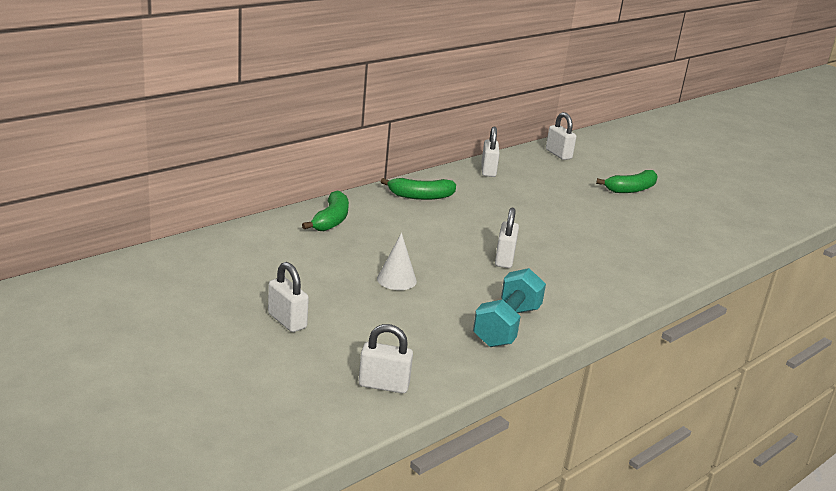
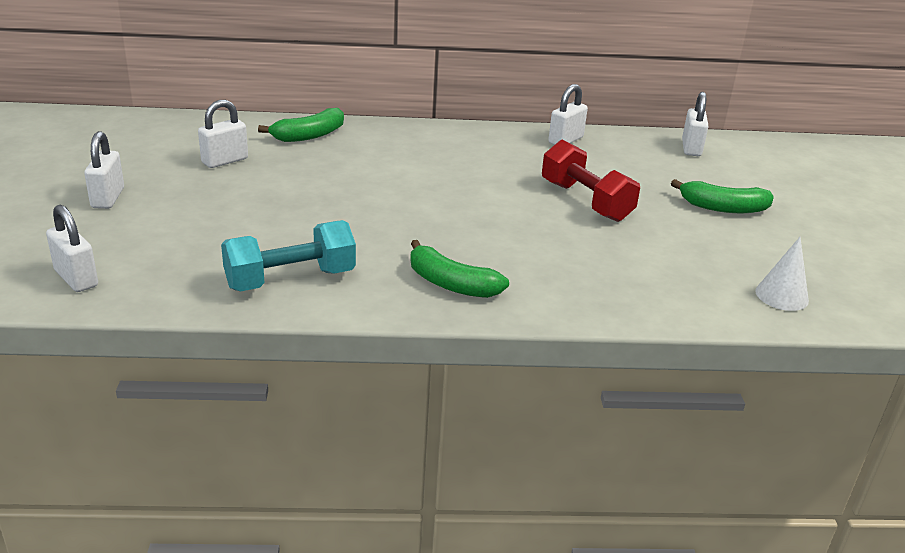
camera: 40 degrees right, 5 degrees up
white cone [377,233,417,290] -> white cone moved to [755,237,809,311]
green banana [380,178,456,200] -> green banana moved to [410,240,509,298]
white padlock [495,208,519,268] -> white padlock moved to [198,100,248,168]
none -> red dumbbell [542,140,640,222]

